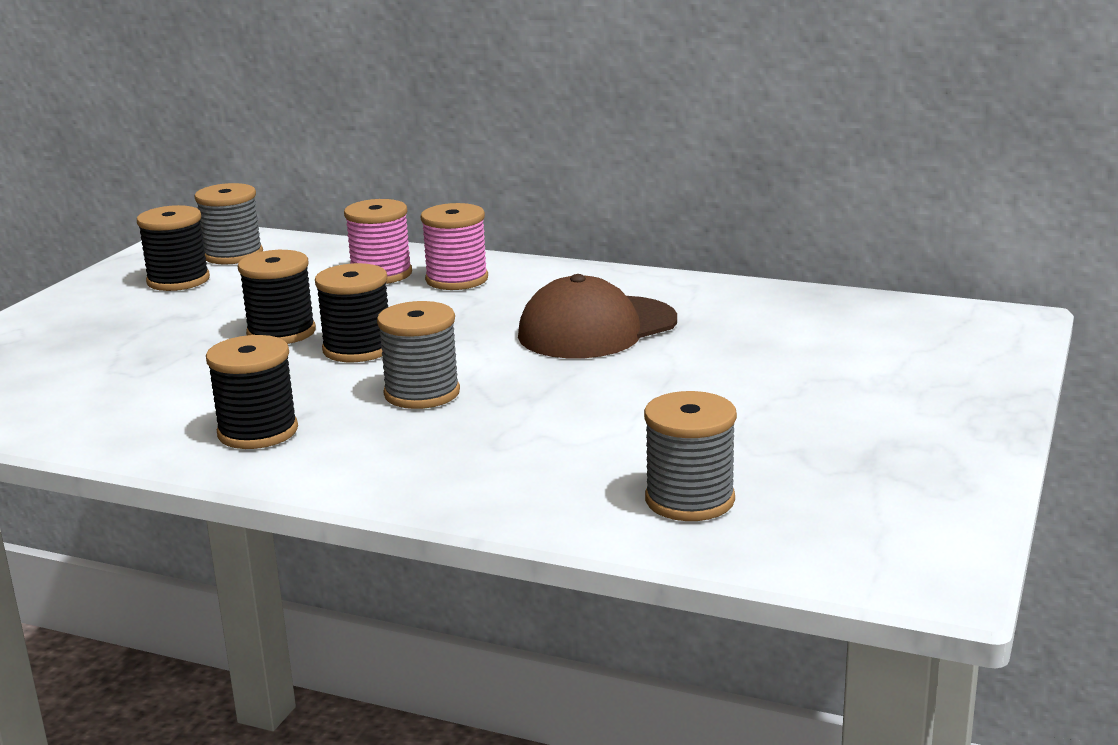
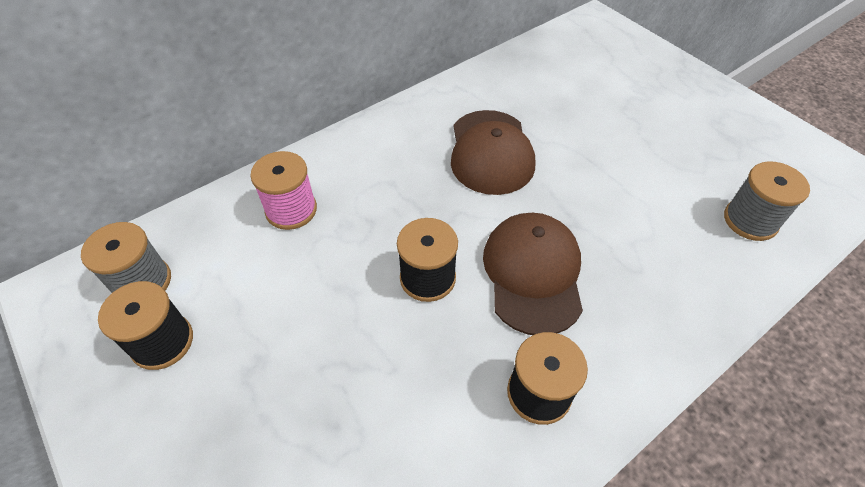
camera: 60 degrees left, 30 degrees up
black spool [238,250,316,344] -> none
grey spool [377,301,460,409] -> brown cap [483,213,583,335]
pink spool [420,203,488,290] -> none

